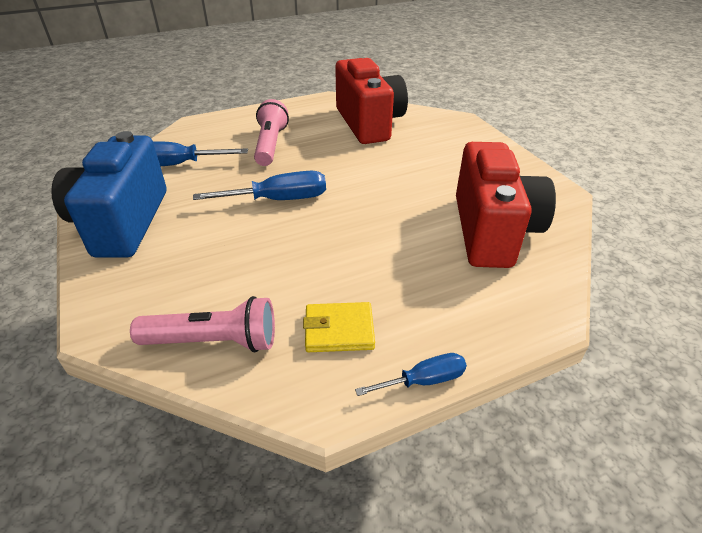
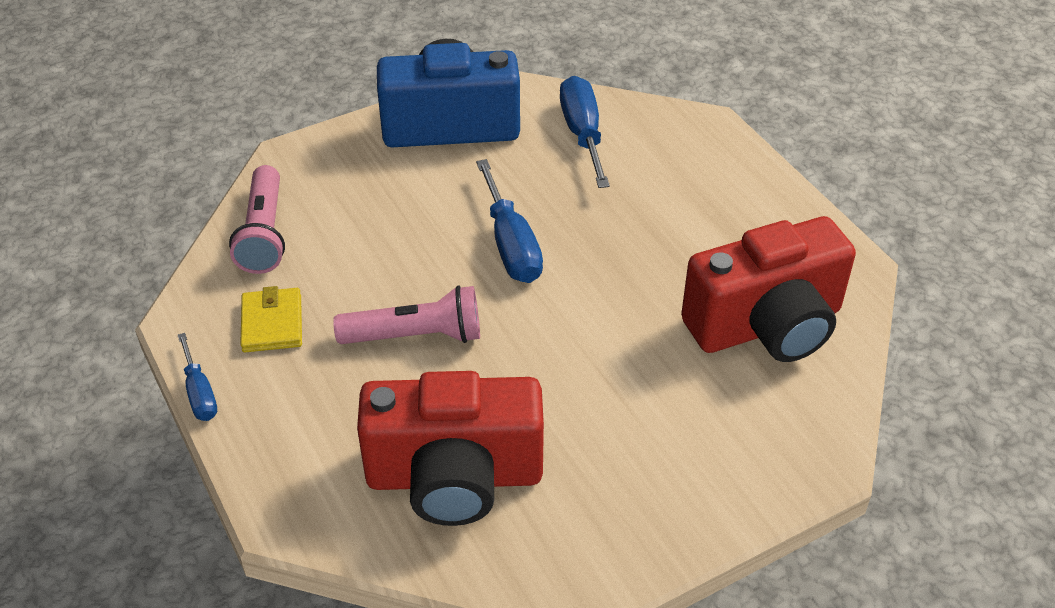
camera: 85 degrees right, 5 degrees up
pink flashlight [254,99,289,166] -> pink flashlight moved to [333,286,480,344]

